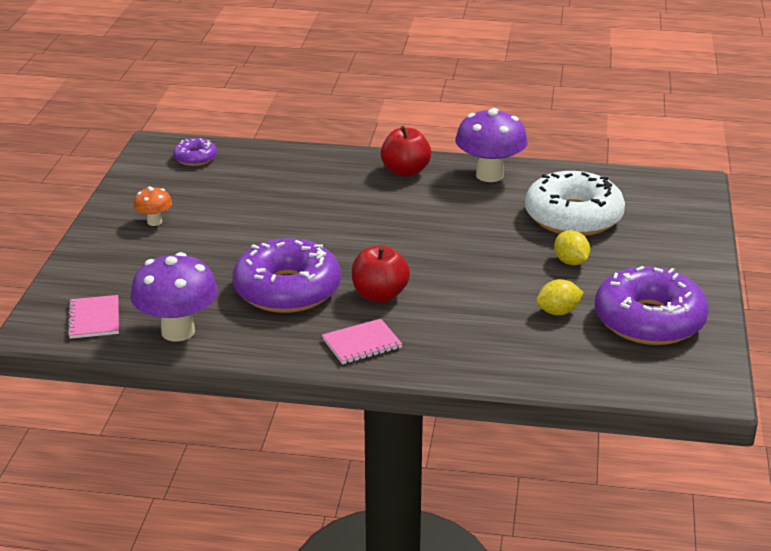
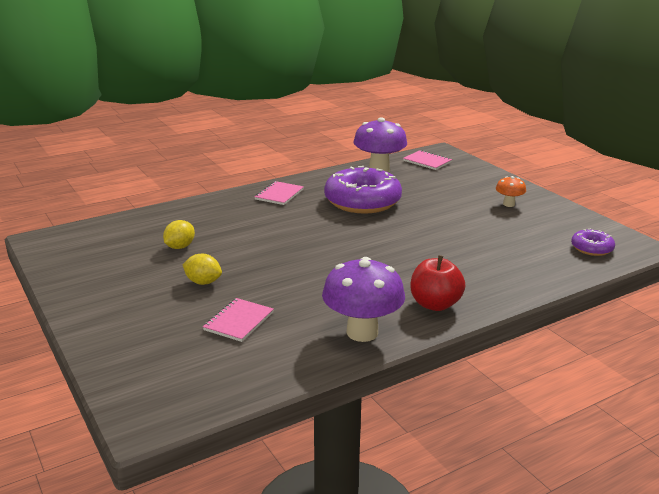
camera: 140 degrees right, 5 degrees down
red apple [352,245,410,302] -> none
white donut [525,171,625,236] -> pink notebook [203,298,274,342]
purple donut [595,266,709,345] -> none

